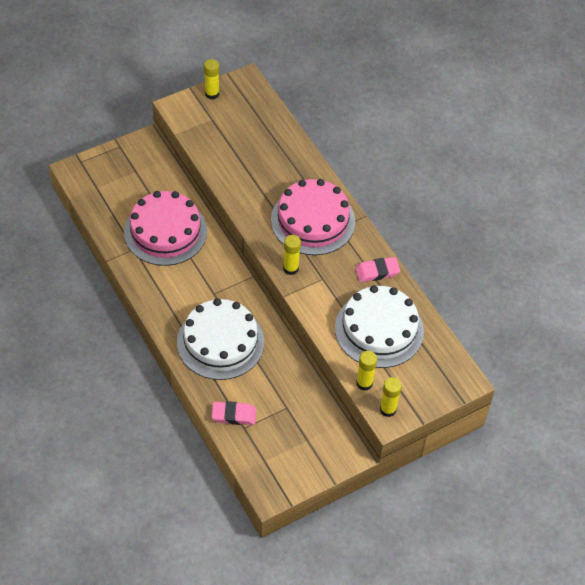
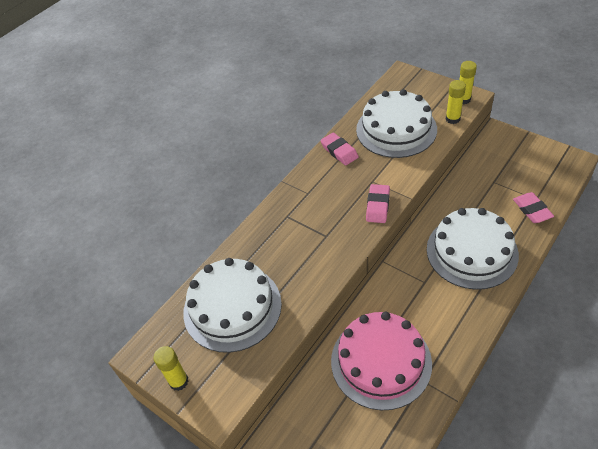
camera: 105 degrees left, 5 degrees down
pink cake [271,179,355,255] -> none
yellow glue stick [283,235,301,275] -> pink eraser [366,184,390,223]
none -> white cake [183,258,282,353]

